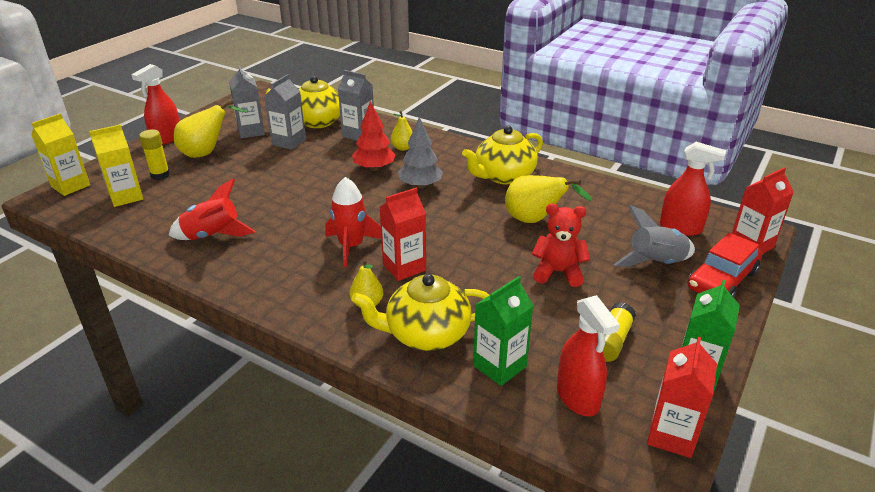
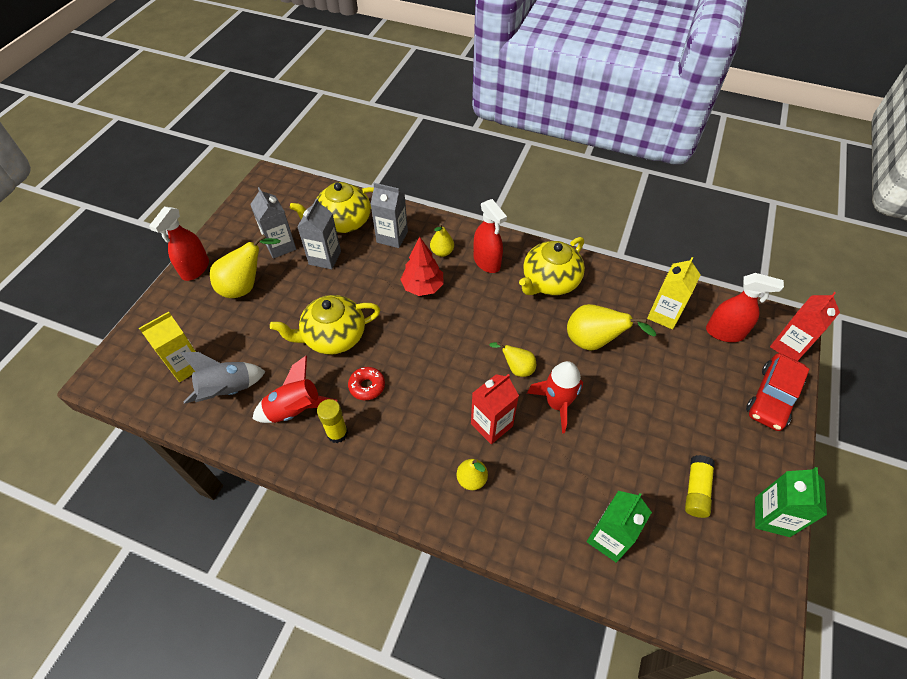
camera: 10 degrees left, 20 degrees up
yellow carton [31,113,90,196] -> yellow carton moved to [647,257,701,330]
yellow glue stick [139,129,170,180] -> yellow glue stick moved to [317,399,348,443]
red rocket [326,177,381,267] -> red rocket moved to [527,361,583,433]
yellow teapot [351,274,489,351] -> yellow teapot moved to [270,295,380,354]
grey tree [398,117,443,189] -> none
red teddy bear [532,204,590,287] -> none
red spray bottle [557,295,620,417] -> red spray bottle moved to [474,199,507,273]
grey rocket [614,205,695,267] -> grey rocket moved to [180,352,266,404]
red carton [647,337,717,458] -> none
none -> red donut [348,367,385,400]
none -> yellow pear [489,342,536,377]

